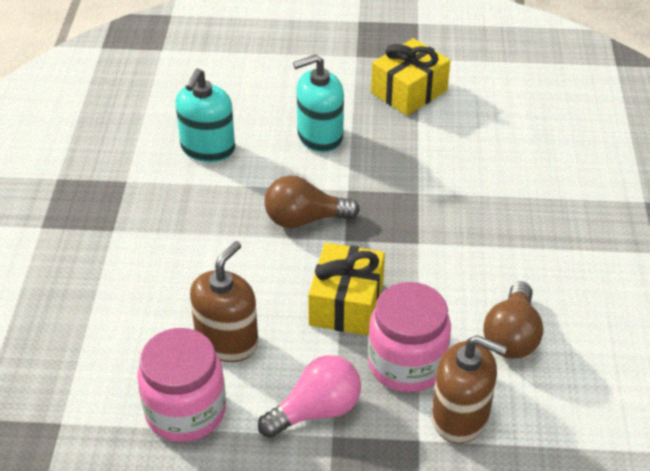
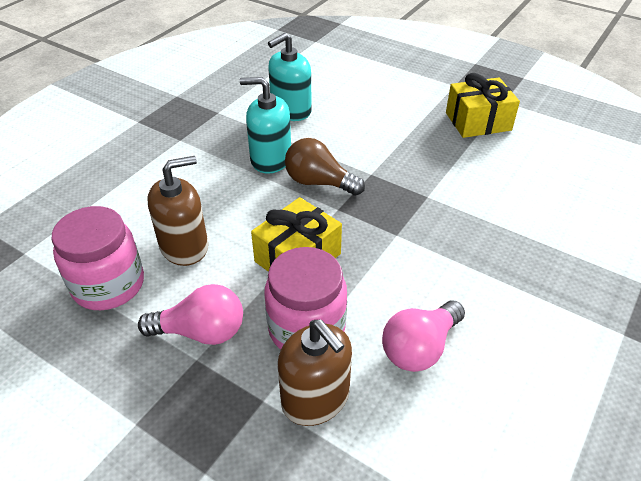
camera: 30 degrees right, 0 degrees up
turquoise soap dispenser [293,54,344,152] -> turquoise soap dispenser moved to [240,77,291,174]
brown light bulb [483,282,543,359] -> pink light bulb [382,301,465,372]

